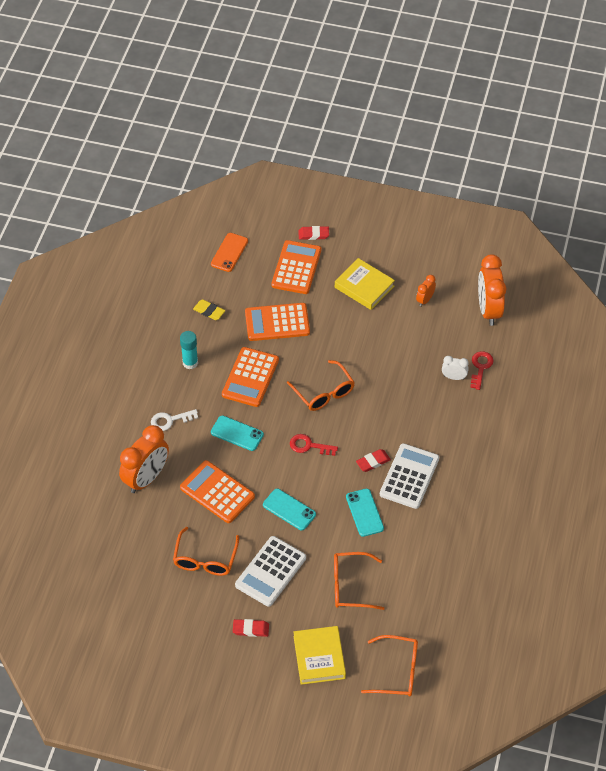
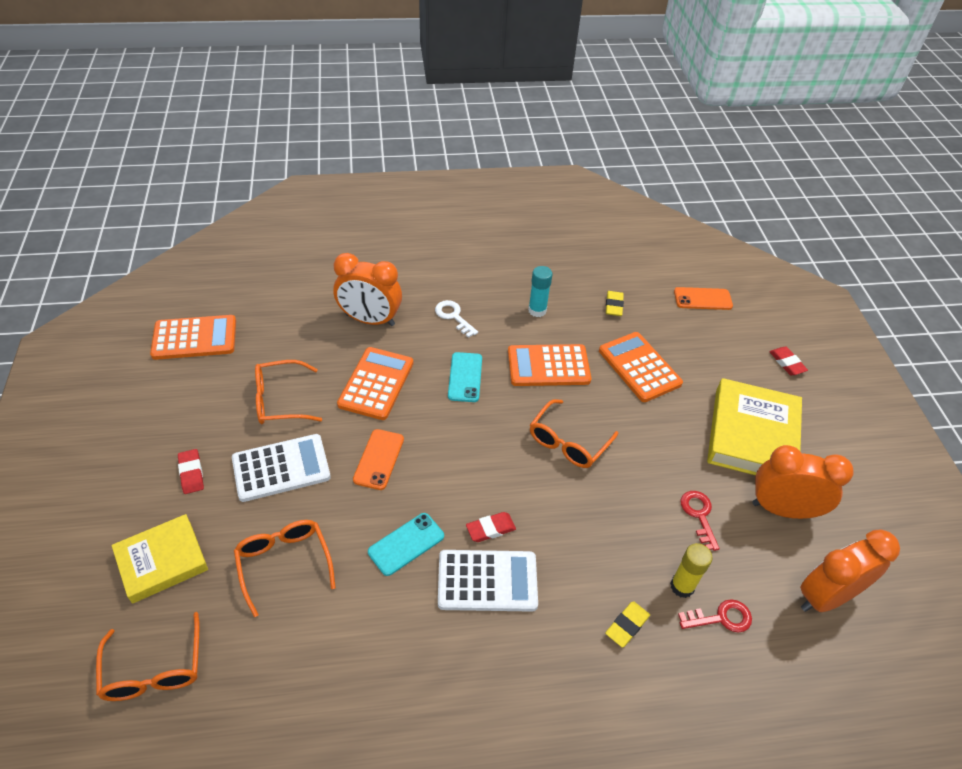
camera: 65 degrees right, 5 degrees down
white calculator [235,536,306,607] -> white calculator turned 150 degrees clockwise [232,434,331,502]
turquoise phone [263,489,316,530] -> orange phone [353,429,404,490]
orange calculator [271,240,321,294] -> orange calculator moved to [150,315,236,360]
red key [290,434,338,456] -> red key moved to [681,491,720,551]
yellow book [335,258,395,310] -> yellow book [707,378,802,475], size x1.52
red eraser [356,449,391,472] -> red eraser turned 60 degrees counterclockwise [466,512,516,542]
orange clock [416,275,436,307] -> orange clock [752,445,853,519], size x2.07
white clock [442,356,469,380] -> yellow glue stick [670,543,713,598]
none -> yellow eraser [605,601,650,648]

